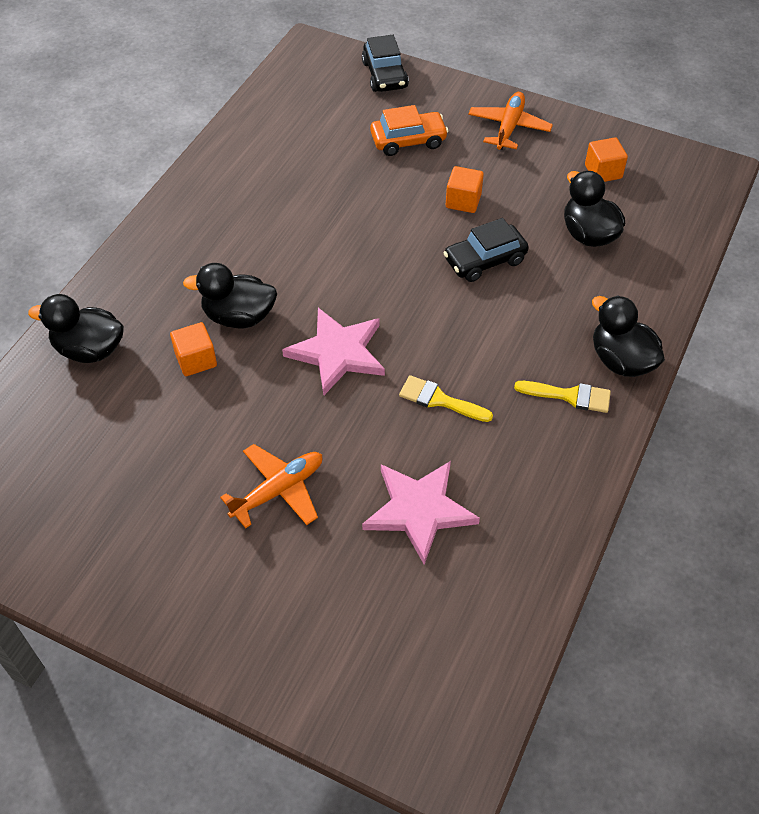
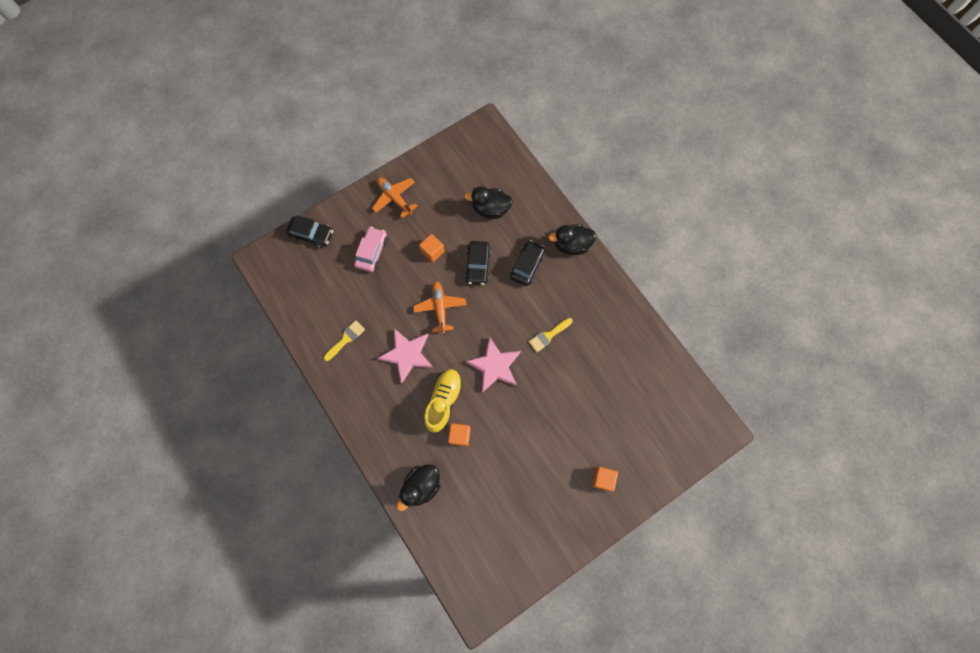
camera: 60 degrees left, 20 degrees up
black duck [183,263,277,328] -> yellow shoe [424,369,463,433]
orange plane [220,444,322,528] -> orange plane moved to [413,281,466,334]
pink star [362,461,480,565] -> pink star moved to [377,329,433,384]
orange car [370,105,449,156] -> pink car [354,227,388,272]
yellow brush [514,381,611,413] -> yellow brush moved to [323,320,365,361]
orange cube [585,137,628,182] -> orange cube moved to [592,467,618,492]
none -> black car [510,240,545,286]

